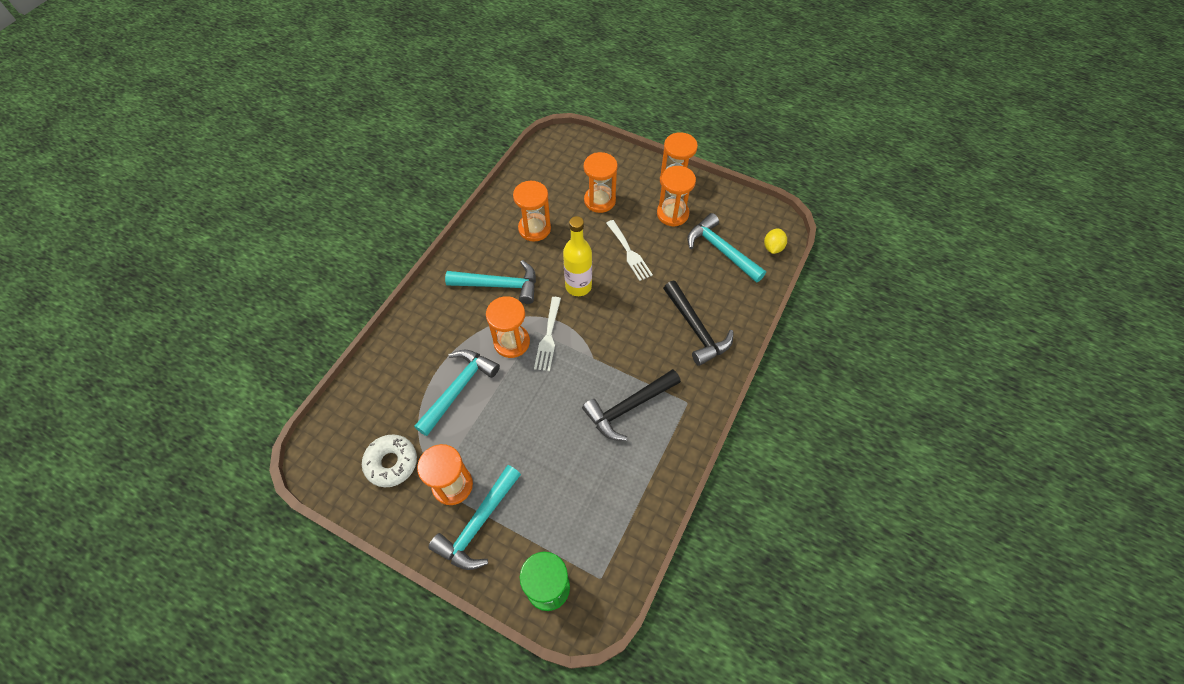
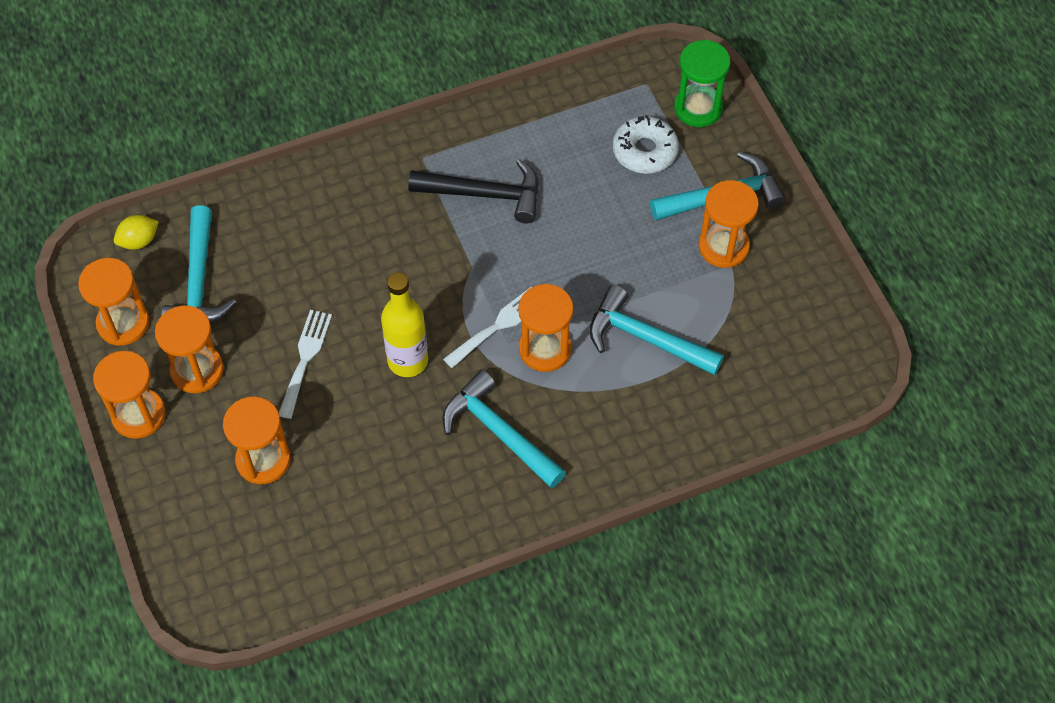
camera: 140 degrees left, 0 degrees up
white donut [362,434,417,487] -> white donut moved to [613,115,679,174]
turquoise hammer [414,350,500,436] -> turquoise hammer turned 45 degrees clockwise [590,285,724,375]
orange hourglass [513,181,551,242] -> orange hourglass moved to [78,258,149,346]
black hammer [663,281,734,366] -> none

